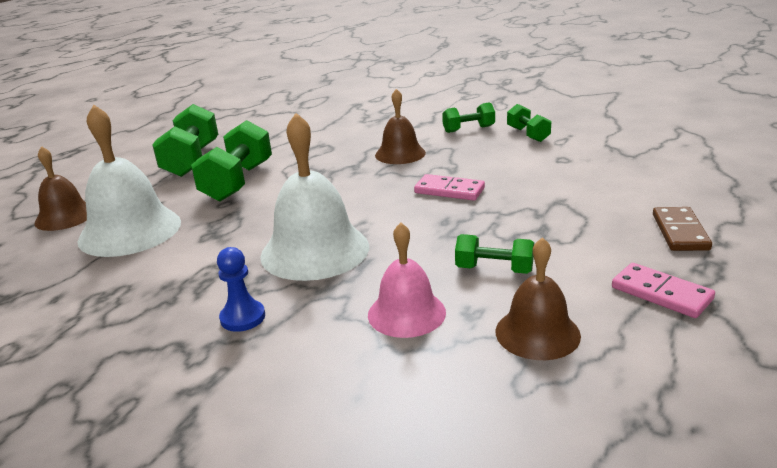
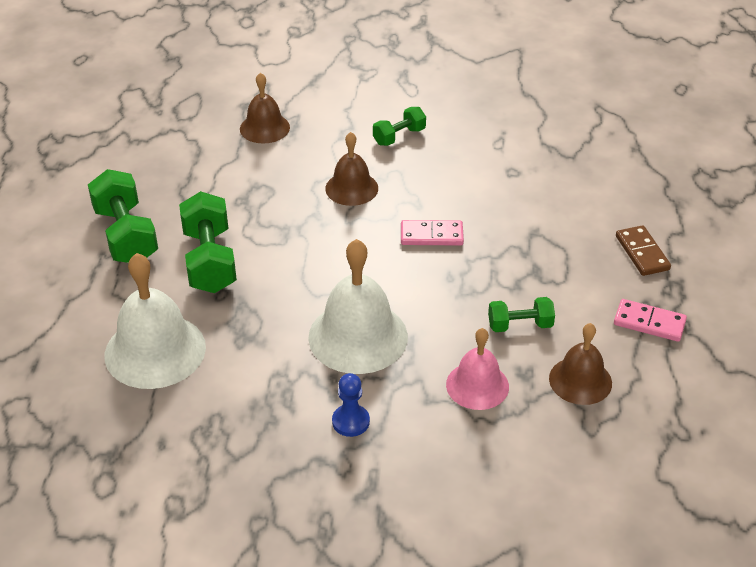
camera: 25 degrees left, 15 degrees up
brown bell [35,146,87,231] -> brown bell moved to [240,72,290,144]
green dumbbell [507,104,551,142] -> none

